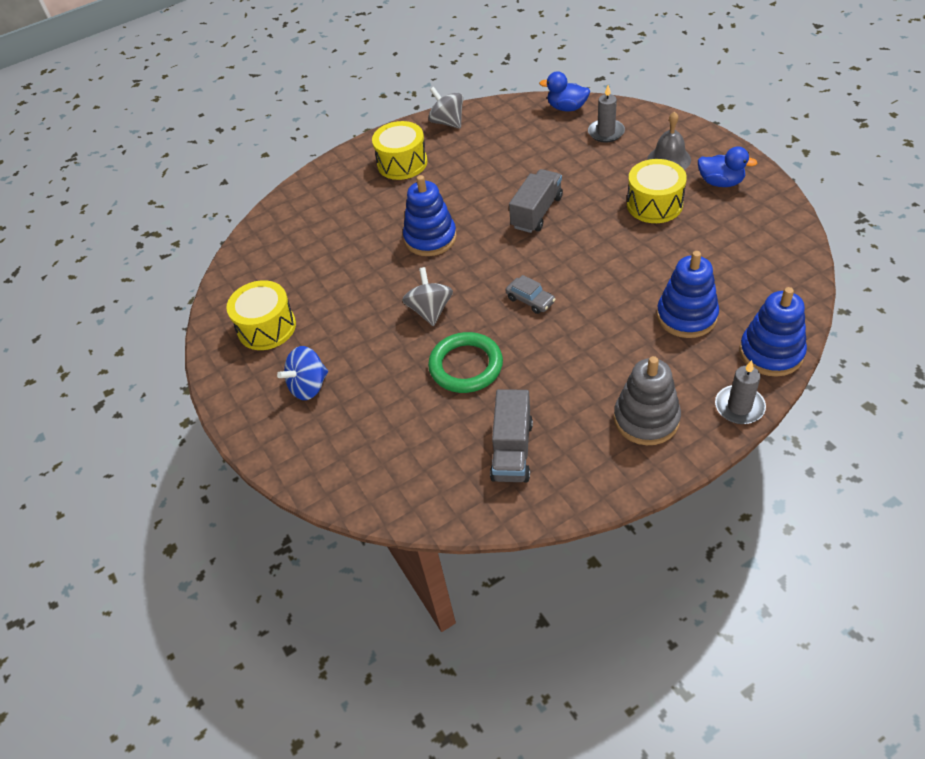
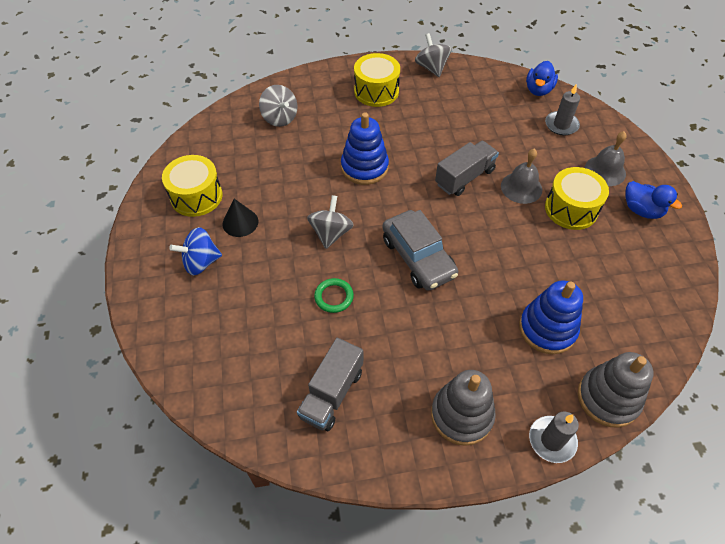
camera: 15 degrees right, 5 degrees up
green ring [428,332,503,393] -> green ring [314,278,354,313], size x0.57
grey car [505,275,556,314] -> grey car [383,210,458,291], size x1.95
blue duck [539,71,590,111] -> blue duck turned 105 degrees counterclockwise [526,61,558,96]
blue stacking toy [740,287,807,377] -> grey stacking toy [578,352,654,428]
none -> black cone [222,199,258,237]
none -> grey spinning top [259,85,298,127]
none -> grey bell [501,149,542,204]

